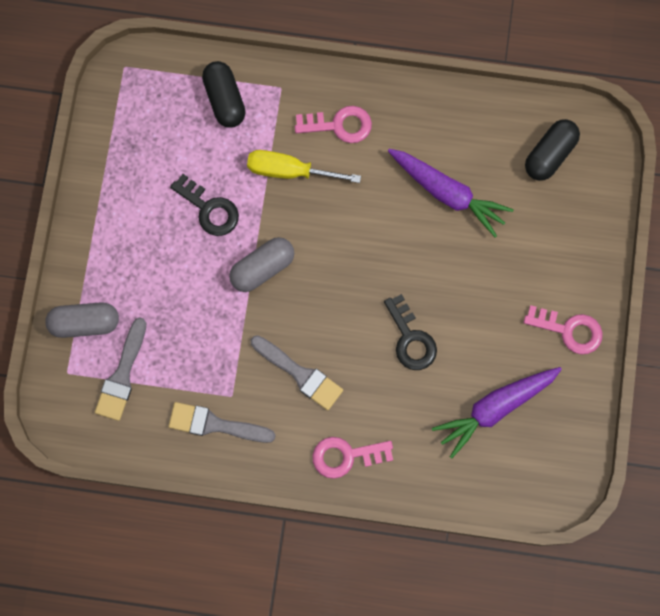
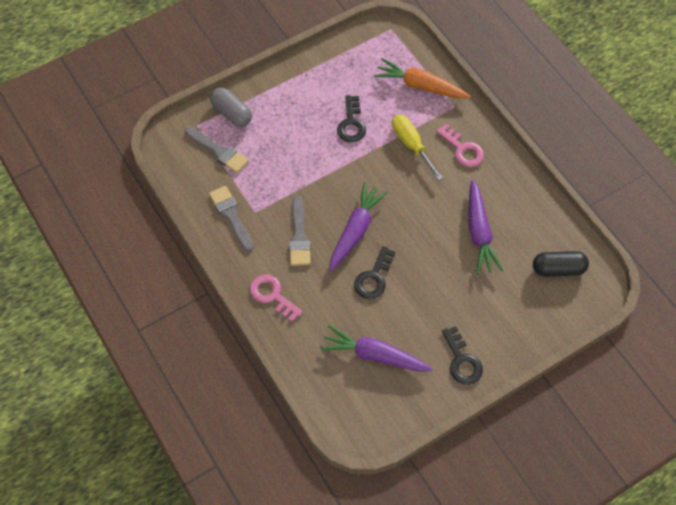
camera: 50 degrees right, 15 degrees down
grey brush [95,317,146,421] -> grey brush turned 120 degrees counterclockwise [185,127,249,173]
black capsule [202,61,246,128] -> orange carrot [374,58,471,99]
grey capsule [229,237,294,292] -> none
pink key [523,305,603,355] -> black key [442,326,483,385]
none -> purple carrot [329,182,388,271]

